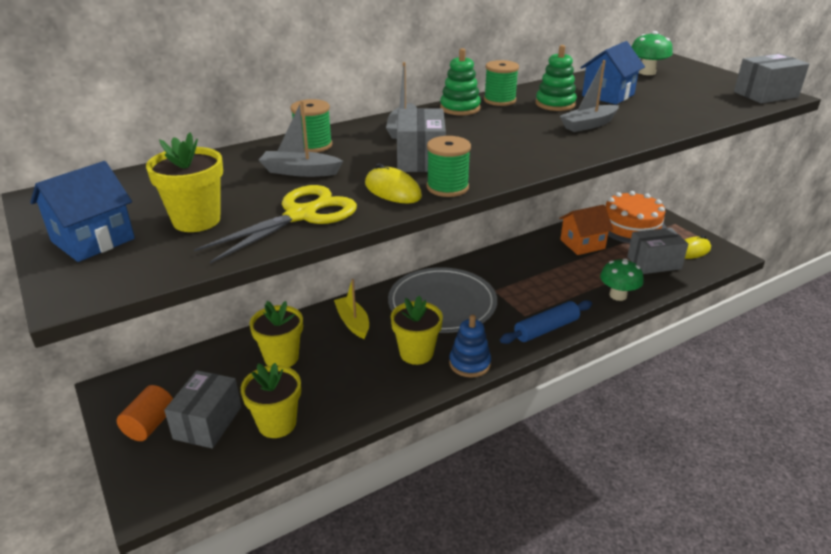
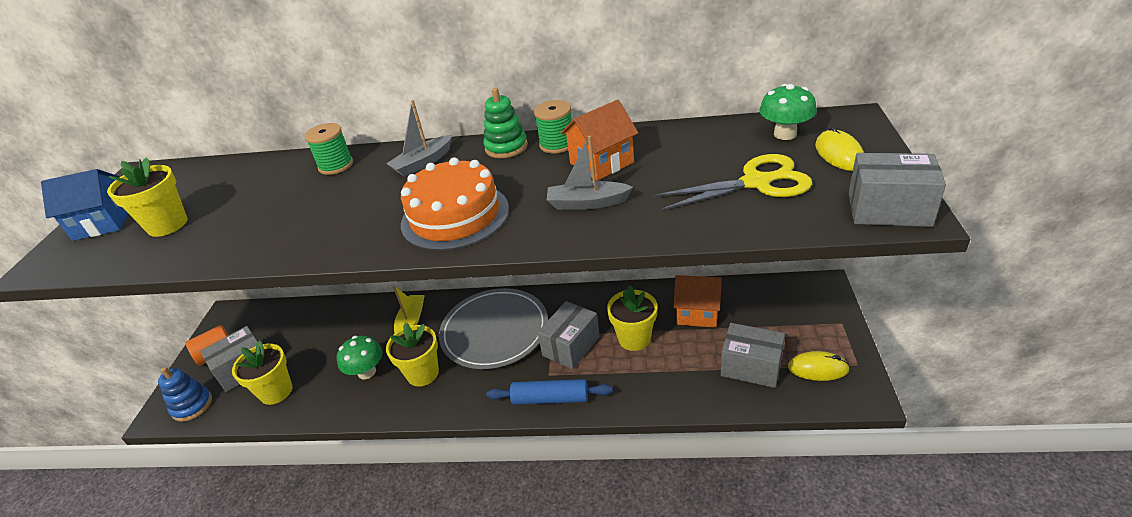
camera: 40 degrees right, 5 degrees up
yellow scissors [194,185,357,263] -> yellow scissors moved to [653,154,812,211]
yellow flower pot [249,301,303,367] -> yellow flower pot moved to [607,285,657,351]
grey boat [259,101,343,177] -> none
yellow mouse [365,163,422,203] -> yellow mouse moved to [815,126,864,171]
grey box [397,108,446,172] -> grey box moved to [537,301,600,369]
green spool [427,136,471,197] -> none
blue stacking toy [449,315,491,378] -> blue stacking toy moved to [158,367,212,422]
green stacking toy [535,45,577,111] -> orange house [560,100,638,181]
blue house [580,41,645,104] -> none
green mushroom [600,258,644,301] -> green mushroom moved to [337,336,382,379]
orange cake [606,191,667,243] -> orange cake moved to [401,157,509,251]

